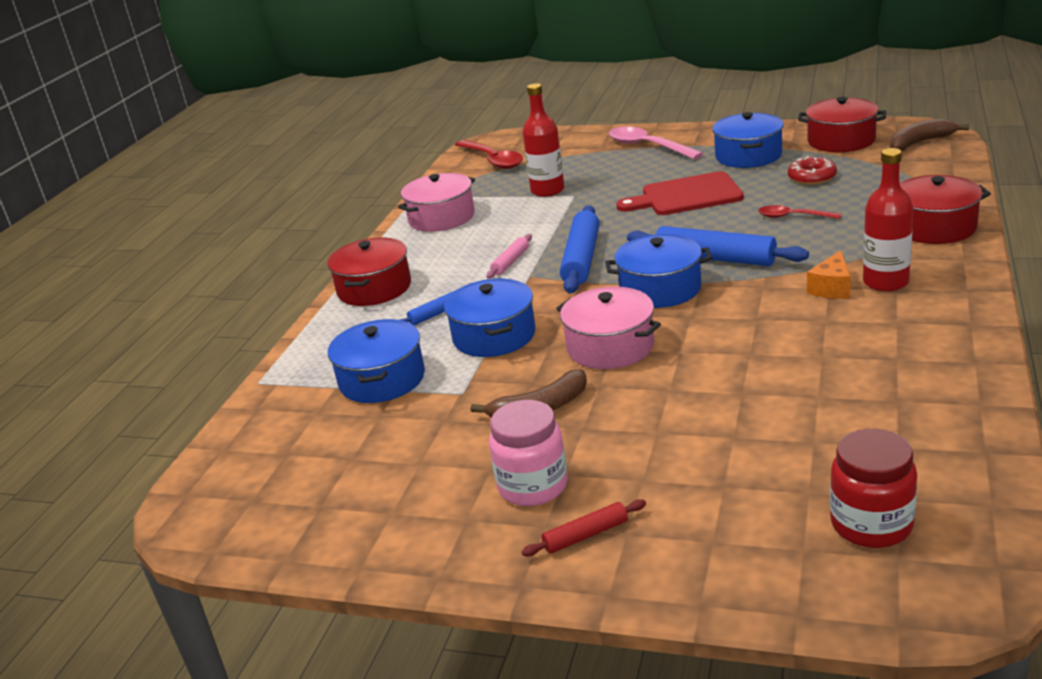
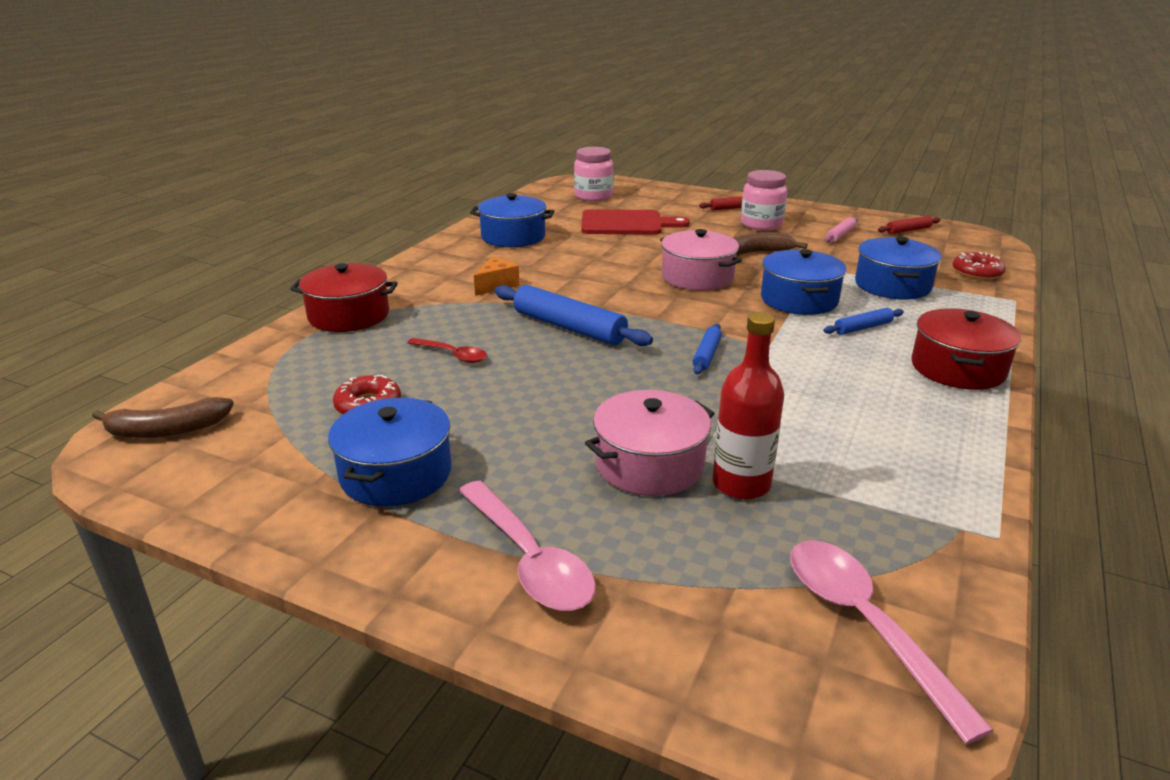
camera: 175 degrees left, 0 degrees up
pink pot [398,173,475,232] -> pink pot moved to [585,390,715,496]
red spoon [455,140,523,169] -> pink spoon [790,540,994,744]
pink rolling pin [487,234,532,279] -> pink rolling pin moved to [824,217,858,243]
blue rolling pin [560,205,599,294] -> blue rolling pin [693,324,722,374], size x0.52
blue pot [605,234,712,308] -> blue pot moved to [470,193,554,247]
red cutting board [616,171,744,215] -> red cutting board moved to [581,209,690,235]
red pot [798,97,886,152] -> none
red jar [830,429,917,548] -> pink jar [574,147,614,202]
red bottle [863,148,913,292] -> none
none -> red rolling pin [878,216,941,234]
none -> red donut [953,252,1006,280]

